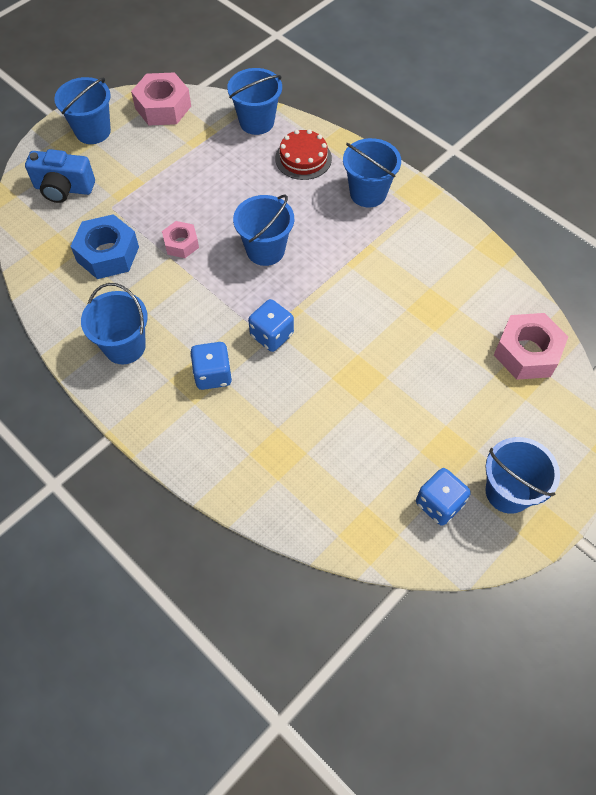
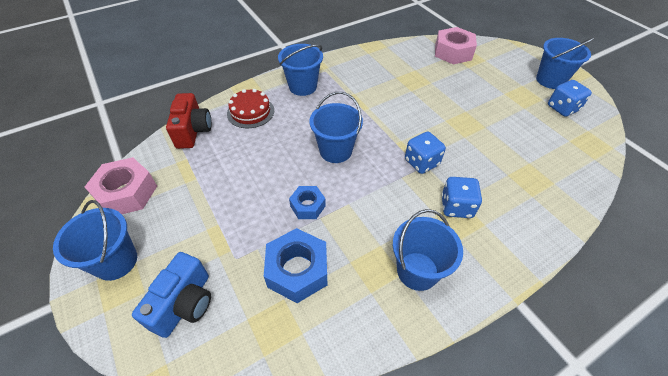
camera: 75 degrees left, 10 degrees down
pink nut [162,221,199,258] -> blue nut [289,186,326,219]
blue bucket [227,68,282,135] -> red camera [166,93,212,149]

